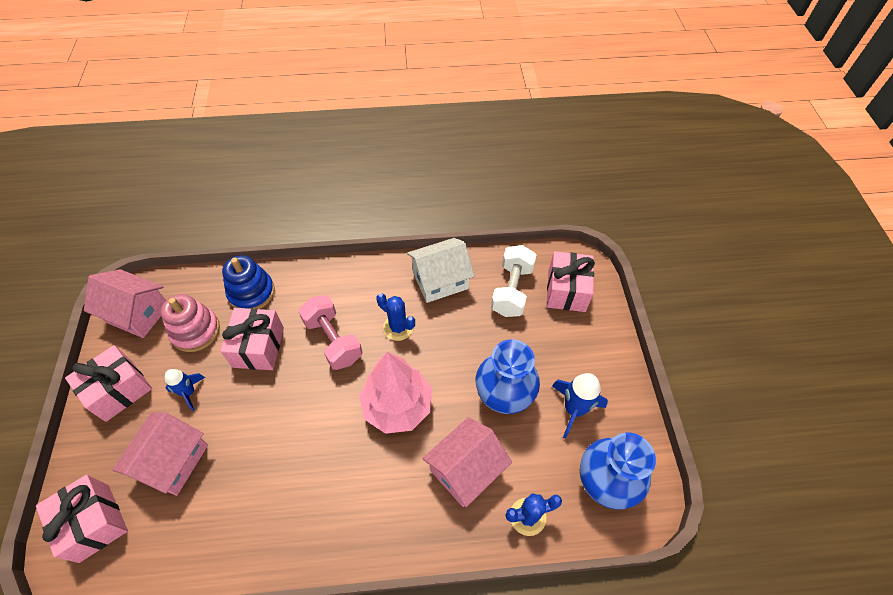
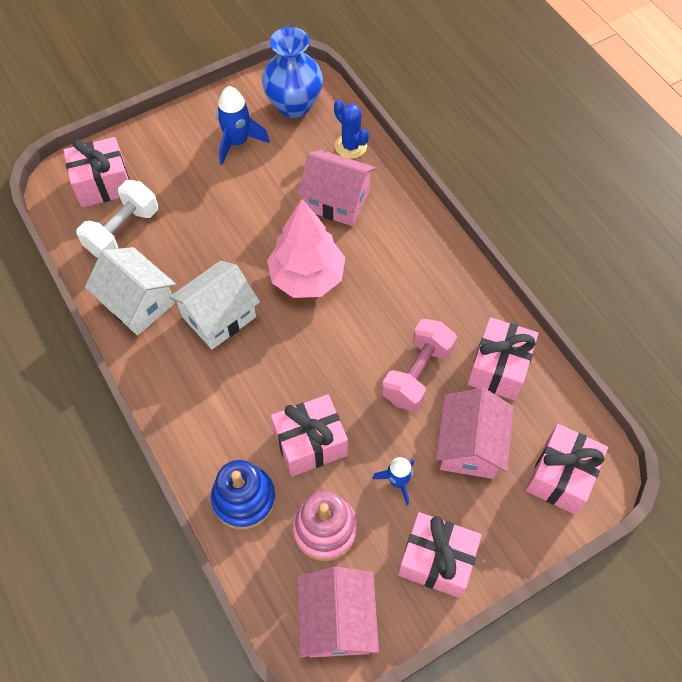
camera: 115 degrees left, 5 degrees up
pink house [112,412,208,496] -> pink house turned 75 degrees counterclockwise [436,388,513,479]
pink dumbbell [298,295,363,370] -> pink dumbbell moved to [382,319,457,411]
blue cactus [376,293,415,341] -> white house [169,261,260,349]
blue vase [476,339,540,414] -> none
white dumbbell [491,245,537,317] -> white dumbbell turned 45 degrees counterclockwise [76,180,158,258]
none -> pink gift [467,317,538,400]

